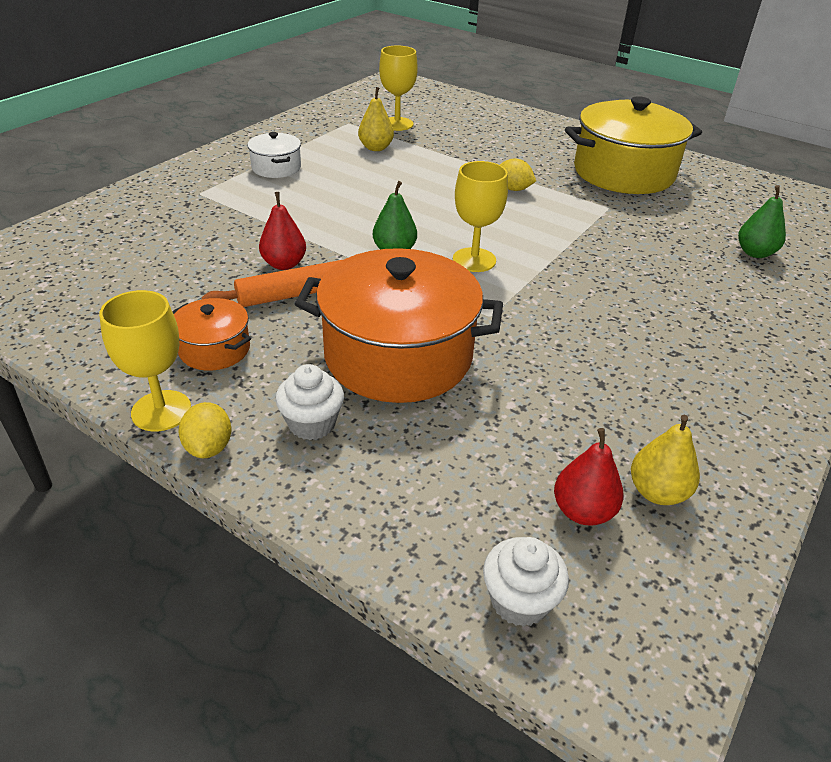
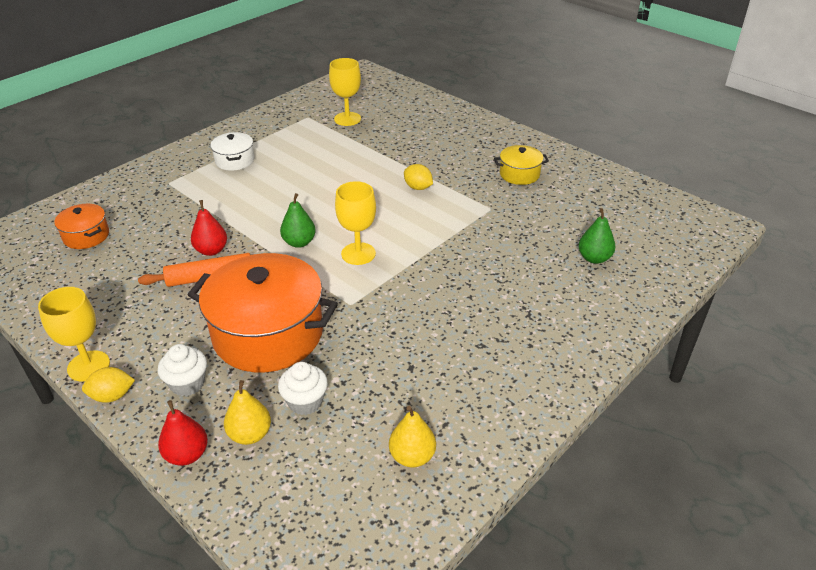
camera: 10 degrees right, 0 degrees up
orange pot [172,298,251,371] -> orange pot moved to [54,204,109,249]
yellow lemon [179,402,232,458] -> yellow lemon turned 75 degrees clockwise [82,367,135,403]
yellow pear [358,87,394,151] -> yellow pear moved to [224,380,271,445]
white cupcake [483,537,569,627] -> white cupcake moved to [278,362,328,415]
red pear [554,428,624,526] -> red pear moved to [158,400,208,466]
yellow pot [565,96,702,194] -> yellow pot [494,145,549,185], size x0.47

